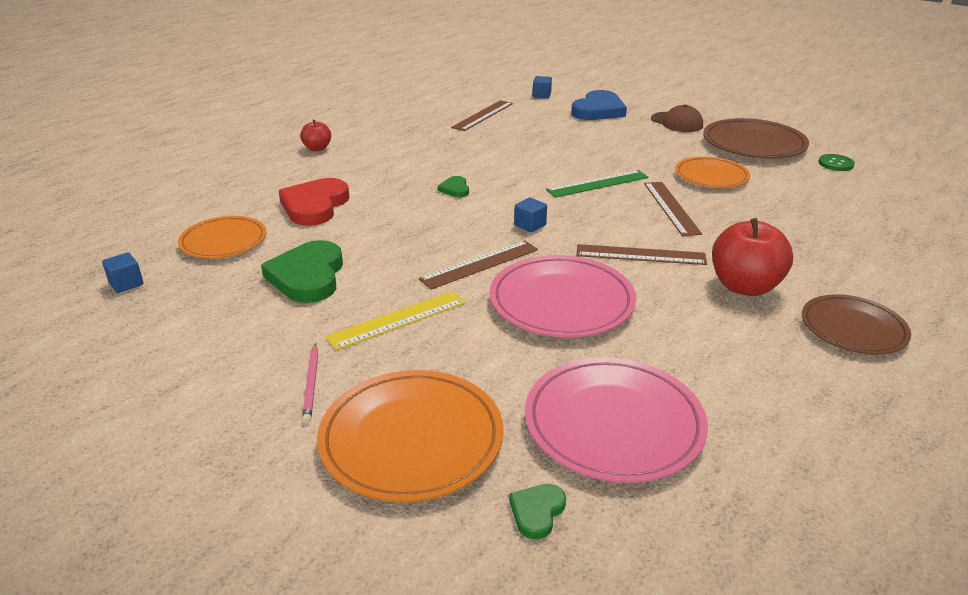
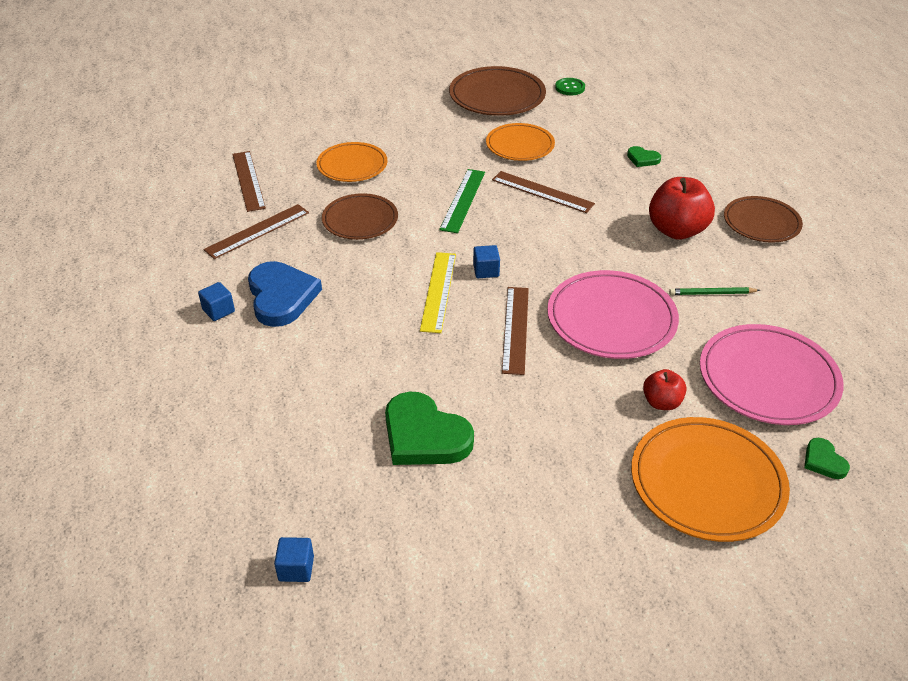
camera: 50 degrees left, 10 degrees up
orange plate [178,216,266,258] -> orange plate moved to [317,142,388,182]
red heart [279,178,349,226] -> none
red apple [300,120,331,151] -> red apple moved to [643,369,687,410]
pink pencil [302,343,318,424] -> none
yellow ruler [325,291,465,350] -> yellow ruler moved to [420,252,456,333]
green heart [438,176,469,197] -> green heart moved to [627,146,661,167]
blue cube [533,76,552,98] -> blue cube moved to [198,282,235,321]
blue heart [571,90,627,120] -> blue heart moved to [248,261,322,327]
brown ruler [576,244,707,265] -> brown ruler moved to [204,204,309,259]
brown cap [651,104,703,132] -> none
none -> brown plate [322,193,398,240]
none -> green pencil [669,287,760,295]

